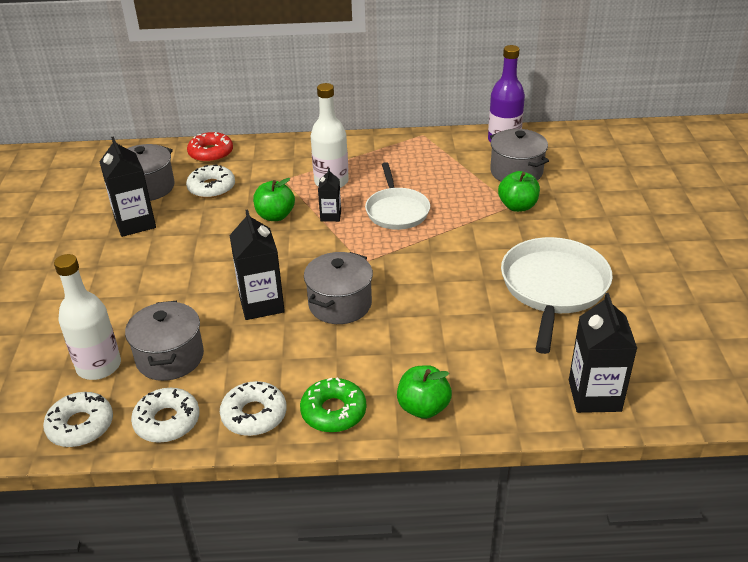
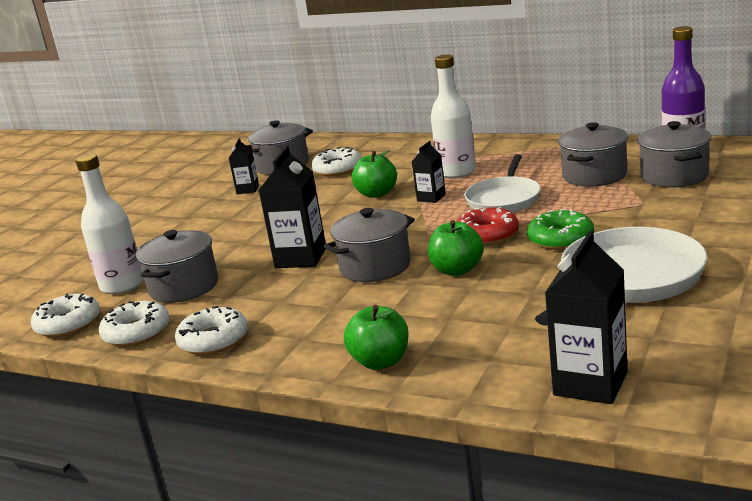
camera: 30 degrees right, 15 degrees down
black carton [99,136,156,237] -> black carton [229,138,259,194], size x0.56
red donut [187,132,233,163] -> red donut moved to [457,207,519,245]
green donut [300,378,366,433] -> green donut moved to [527,209,594,250]
green apple [498,171,540,212] -> green apple moved to [428,220,484,276]
none -> grey pot [558,122,628,187]

